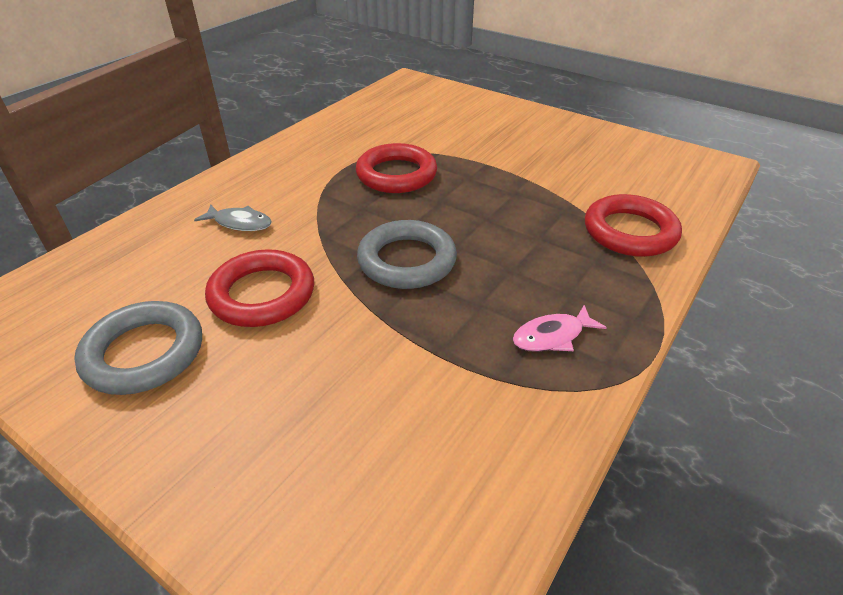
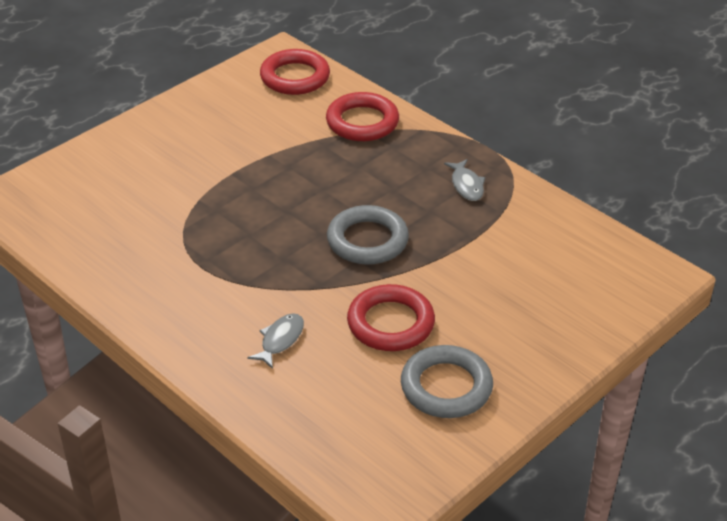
camera: 80 degrees left, 0 degrees up
red ring [356,143,437,193] -> red ring moved to [260,49,330,95]
pink fish [513,305,607,352] -> grey fish [444,159,485,201]

